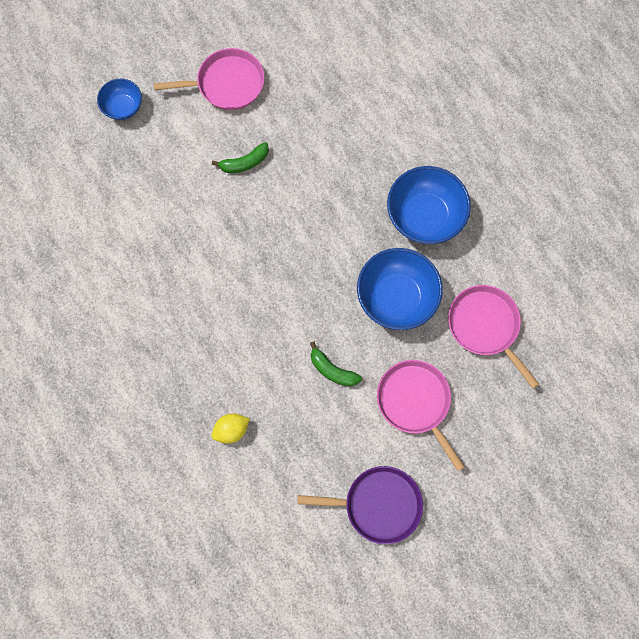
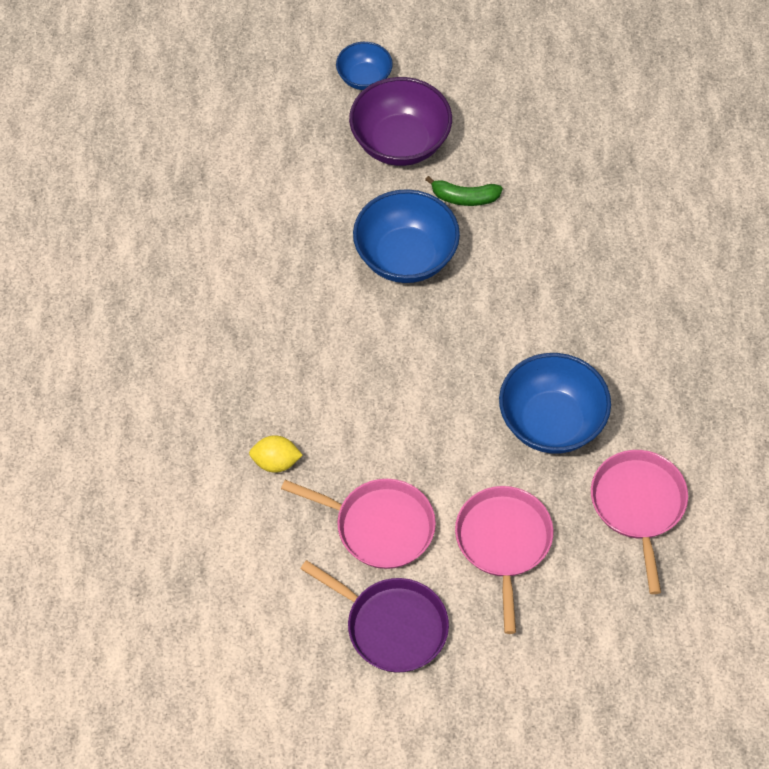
camera: 30 degrees right, 15 degrees down
pink pan [154,48,265,110] -> pink pan moved to [281,479,436,569]
green banana [310,341,362,386] -> none
blue bowl [387,166,471,244] -> blue bowl moved to [353,189,460,283]
none -> purple bowl [349,77,452,166]

